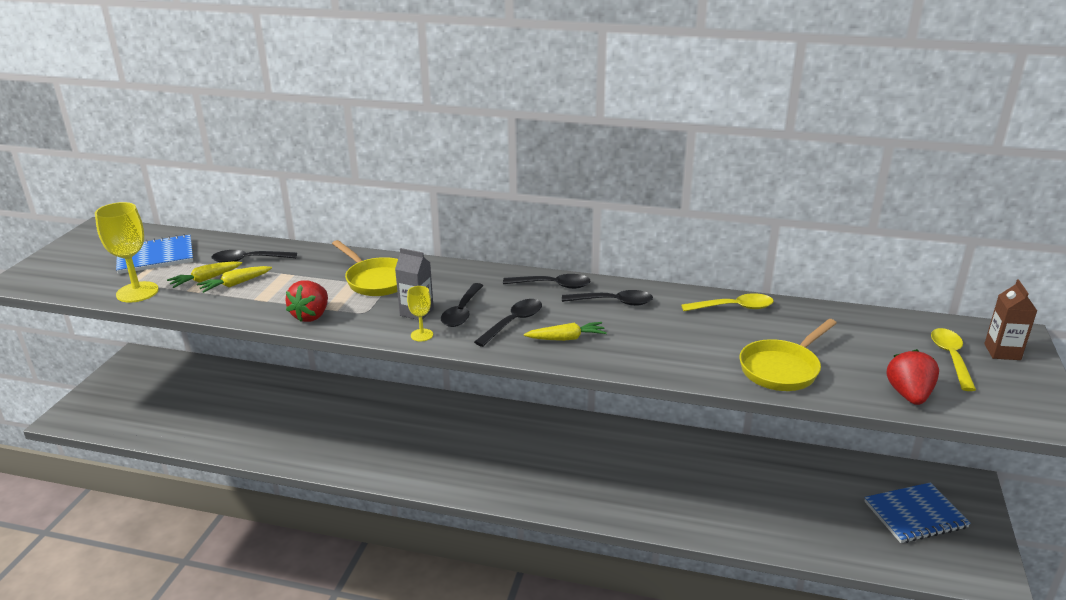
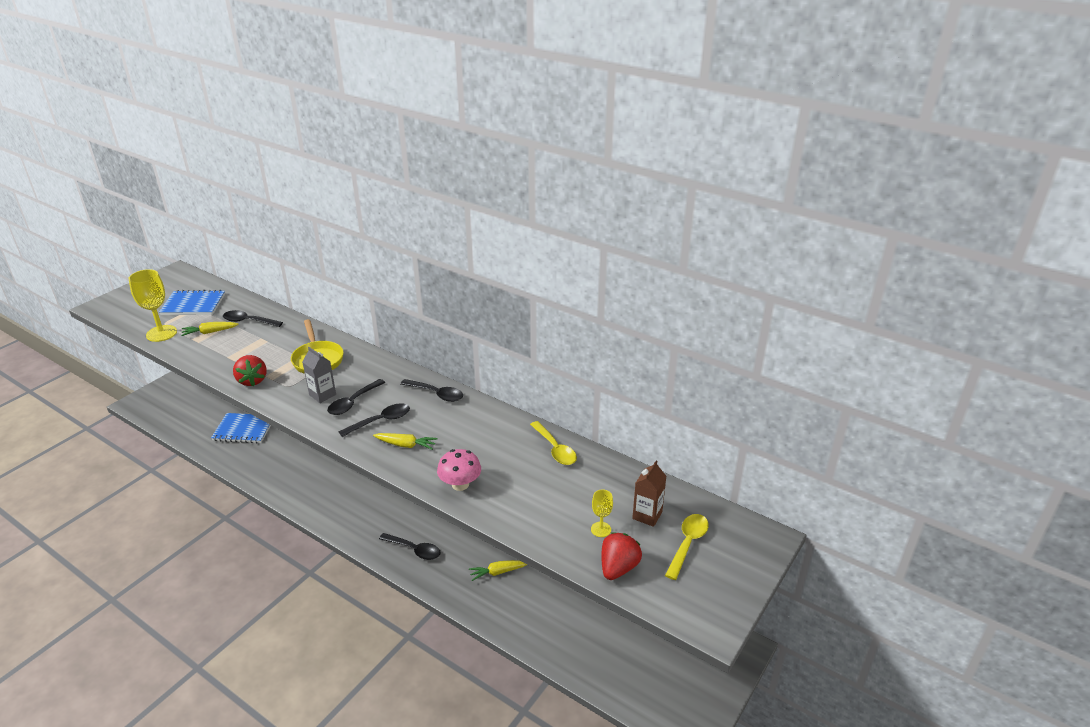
camera: 20 degrees right, 5 degrees up
yellow carrot [197,266,272,293] -> yellow carrot moved to [469,560,527,581]
red strawberry [285,280,328,322] -> red strawberry turned 60 degrees counterclockwise [233,355,267,386]
yellow goblet [407,286,433,341] -> yellow goblet moved to [591,489,613,537]
black spoon [562,290,653,306] -> black spoon moved to [379,533,441,560]
yellow spoon [681,293,774,311] -> yellow spoon turned 45 degrees clockwise [530,421,577,465]
yellow pan [740,319,837,391] -> none
blue notebook [864,482,971,543] -> blue notebook moved to [211,413,271,443]
brown carton [984,280,1037,360] -> brown carton moved to [632,461,667,527]
none -> pink mushroom [437,449,481,491]

